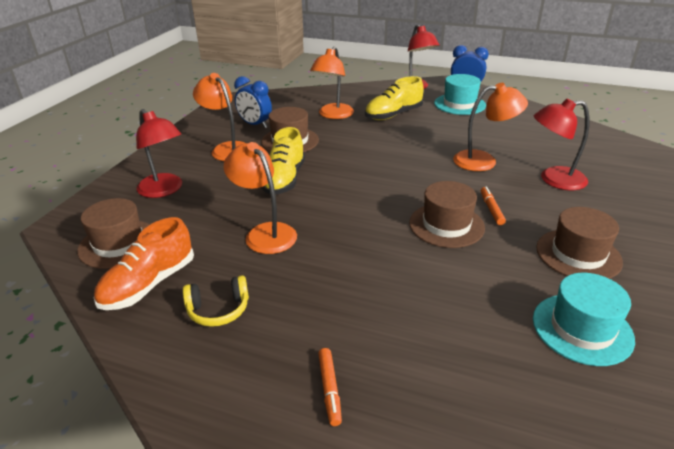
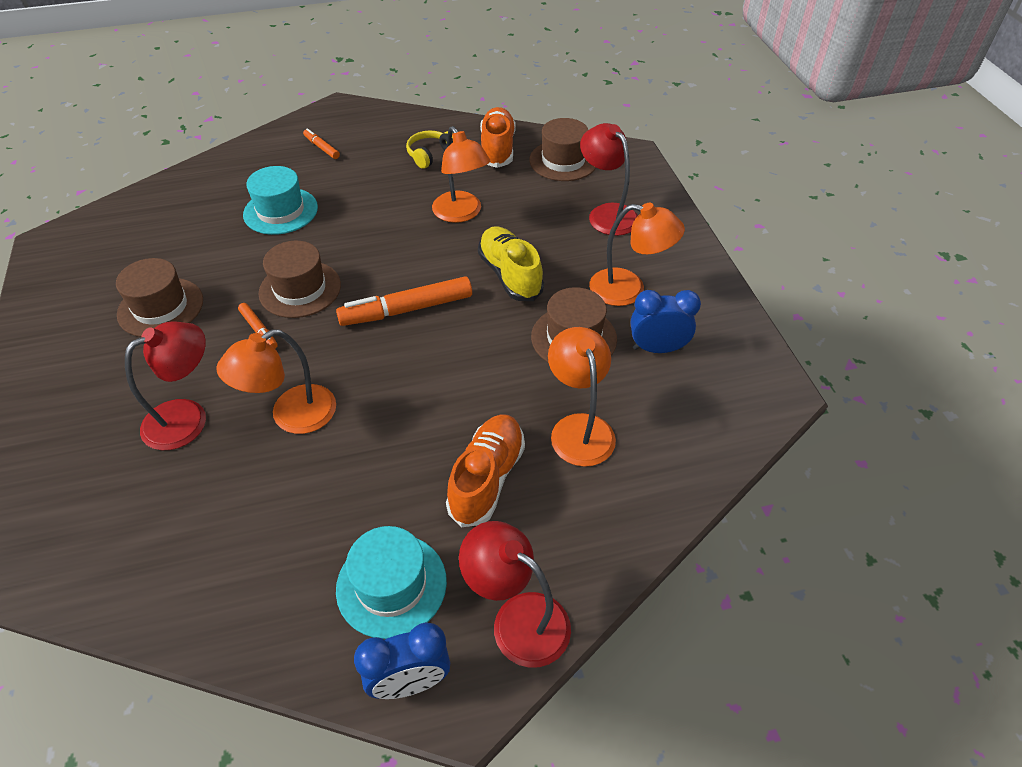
camera: 145 degrees right, 15 degrees up
red lamp [136,109,182,198] -> red lamp turned 45 degrees clockwise [580,123,638,236]
orange lamp [224,142,297,254] -> orange lamp turned 45 degrees clockwise [432,126,490,223]
yellow shoe [365,76,424,120] -> orange shoe [446,414,525,527]
turquoise hat [533,273,635,366] -> turquoise hat moved to [243,166,318,235]
none -> orange marker [336,277,472,326]

